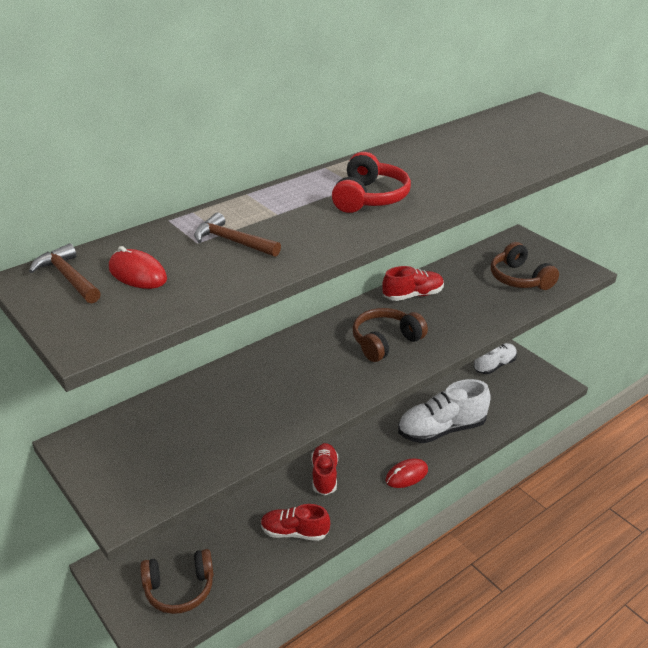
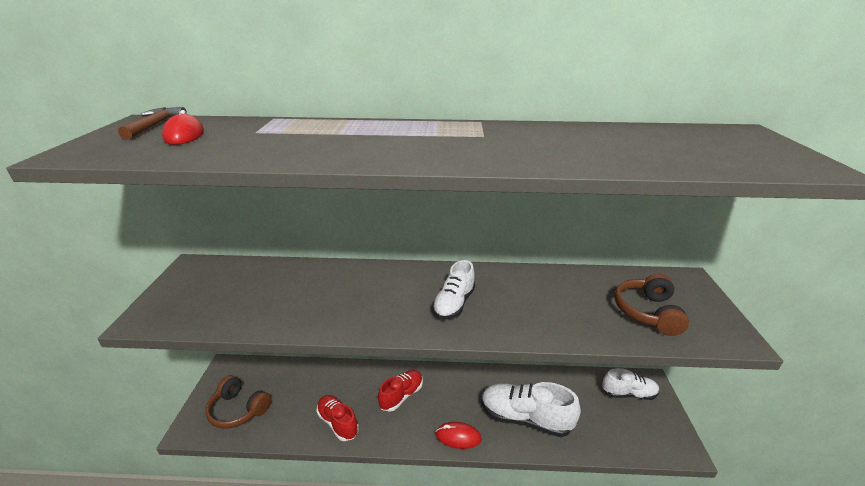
camera: 40 degrees right, 5 degrees down
brown hammer [194,213,281,257] -> none
red headphones [332,152,411,213] -> none
brown headphones [353,308,428,362] -> white shoe [432,260,475,319]
red shoe [382,266,444,301] -> none

